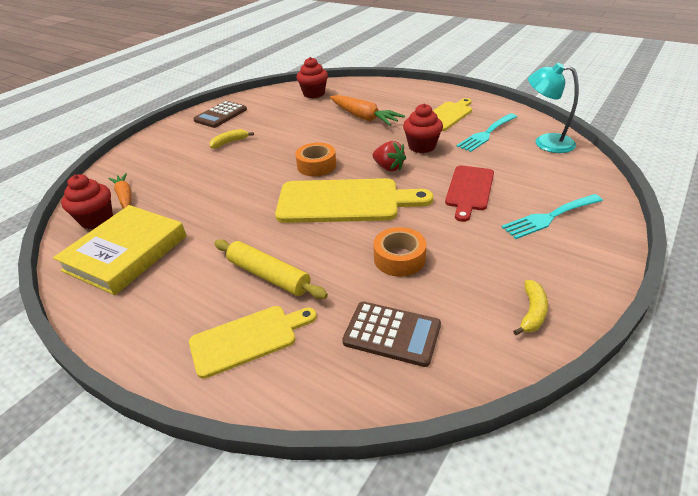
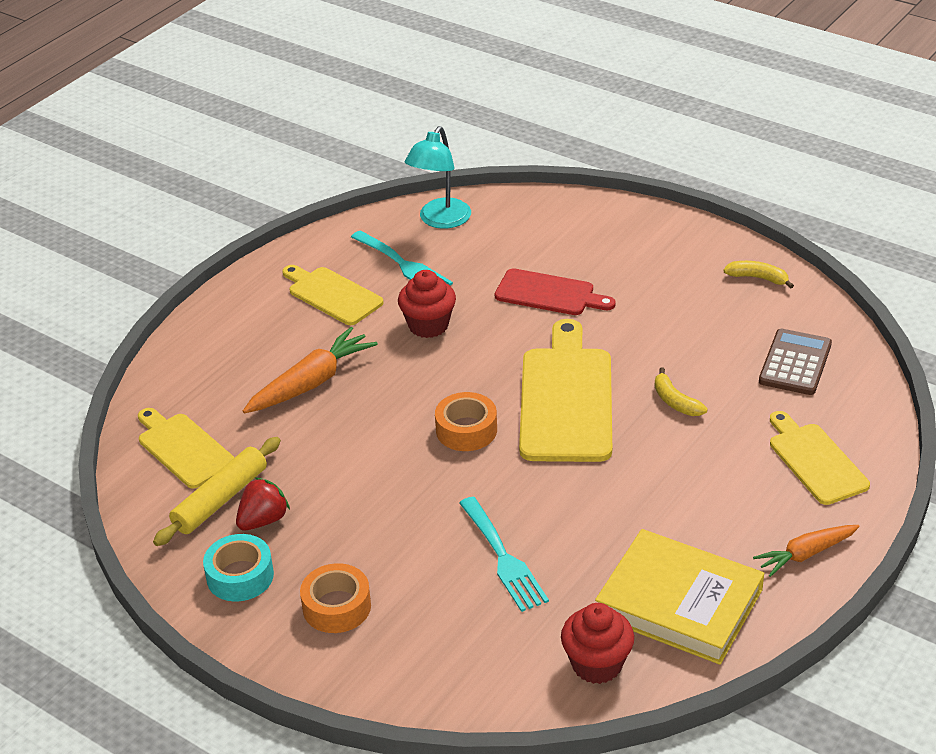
camera: 90 degrees left, 0 degrees up
orange carrot [109,173,132,209] -> orange carrot moved to [753,525,860,577]
brown calculator [193,101,247,128] -> turquoise tape [203,534,274,601]
yellow banana [209,129,254,149] -> yellow banana moved to [655,367,708,416]
yellow rolling pin [214,239,328,299] -> yellow rolling pin moved to [153,437,281,546]
red cupcake [297,57,328,98] -> yellow cutting board [138,408,235,489]
red strawberry [372,141,406,171] -> red strawberry moved to [236,477,290,530]
orange tape [374,227,426,277] -> orange tape moved to [300,563,371,633]
turquoise fork [502,194,603,239] -> turquoise fork moved to [459,497,549,612]

